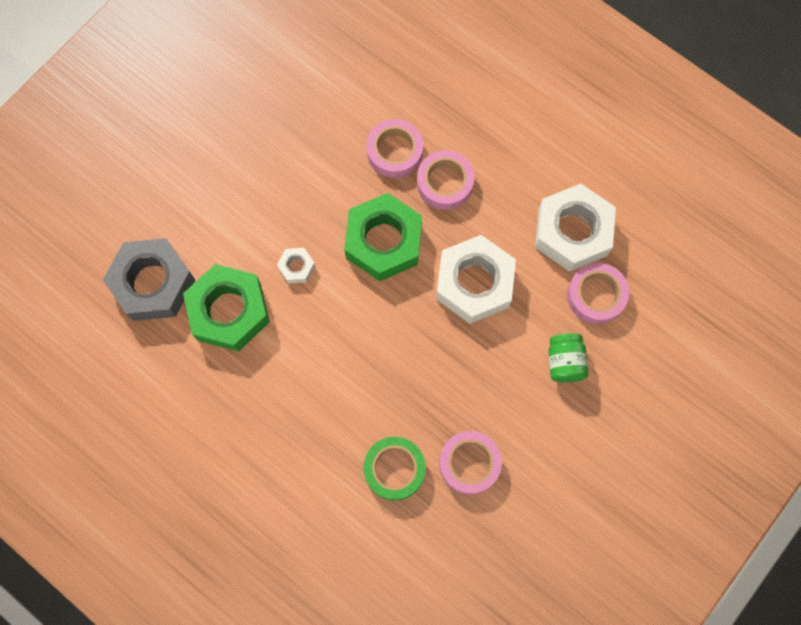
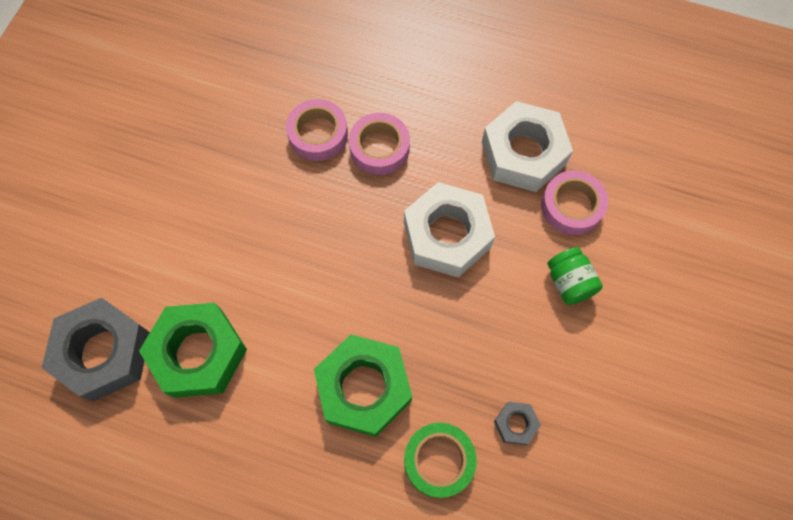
camera: 20 degrees left, 5 degrees down
white nut [277,248,315,283] -> none
green nut [344,193,422,281] -> green nut moved to [314,334,412,437]
pink tape [439,431,502,495] -> grey nut [494,402,541,445]

